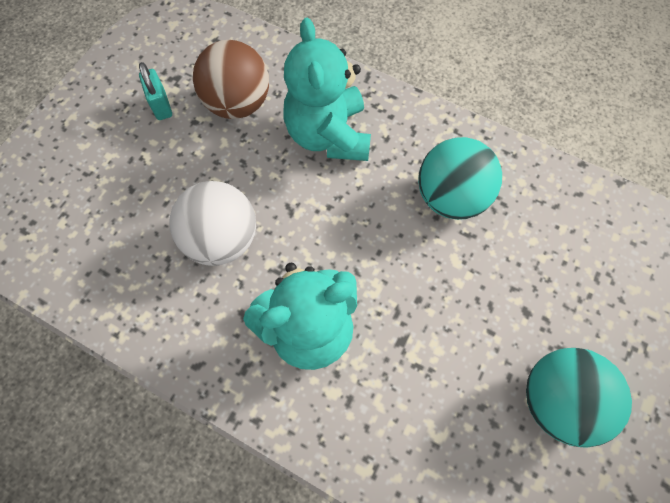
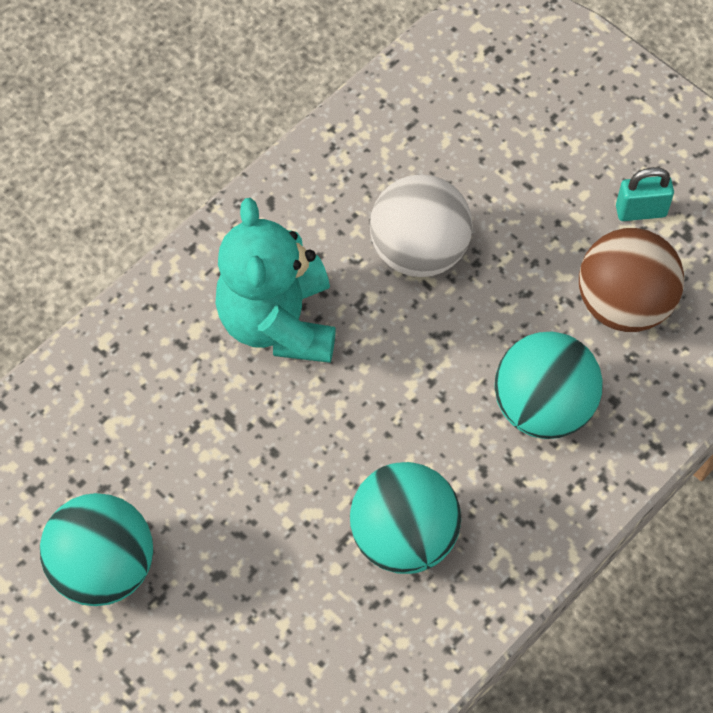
camera: 105 degrees right, 5 degrees down
turquoise teddy bear [283,17,371,161] -> turquoise ball [495,332,603,439]

